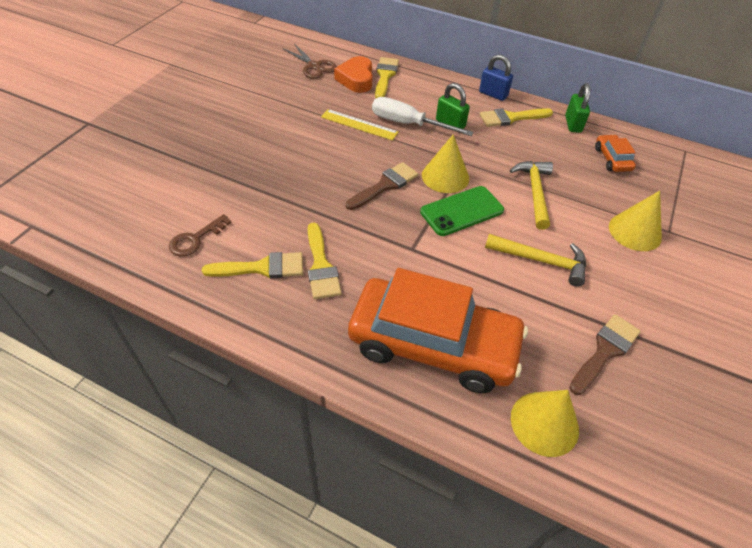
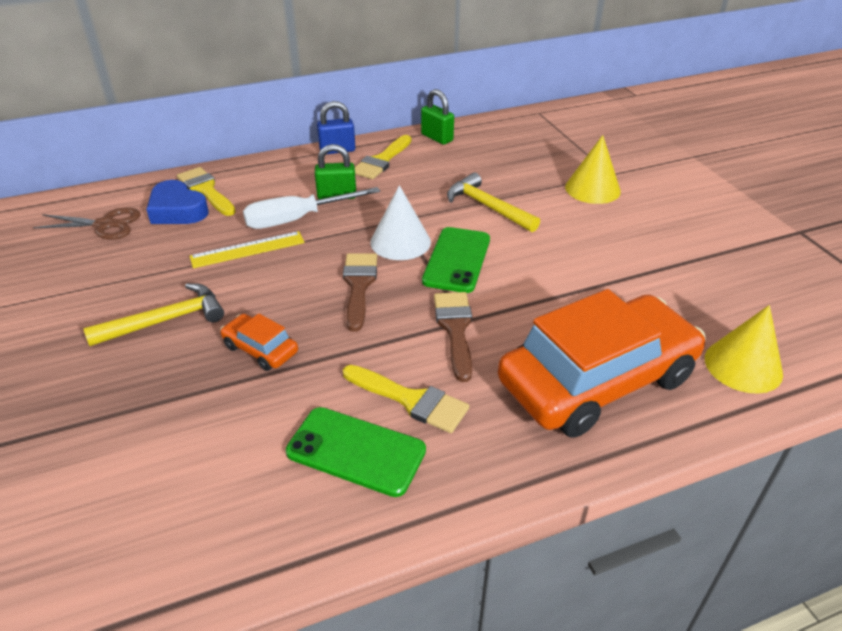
camera: 45 degrees left, 10 degrees down
brown key [169,214,231,257] -> none
yellow brush [202,252,303,278] -> green phone [286,407,426,497]
orange heart [334,56,373,93] -> blue heart [146,180,209,224]
yellow cone [422,134,469,193] -> white cone [370,185,431,260]
yellow hammer [485,234,586,287] -> yellow hammer moved to [83,283,224,346]
brown brush [569,314,641,395] -> brown brush moved to [434,292,472,382]
orange car [595,134,636,172] -> orange car moved to [220,313,298,371]

